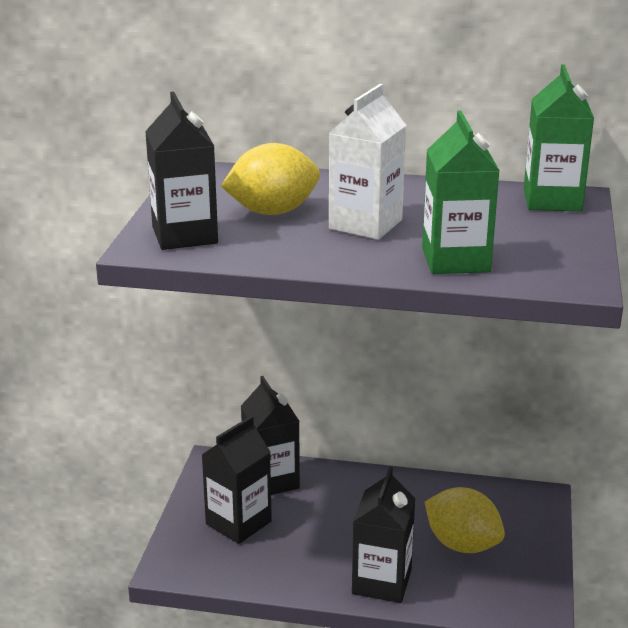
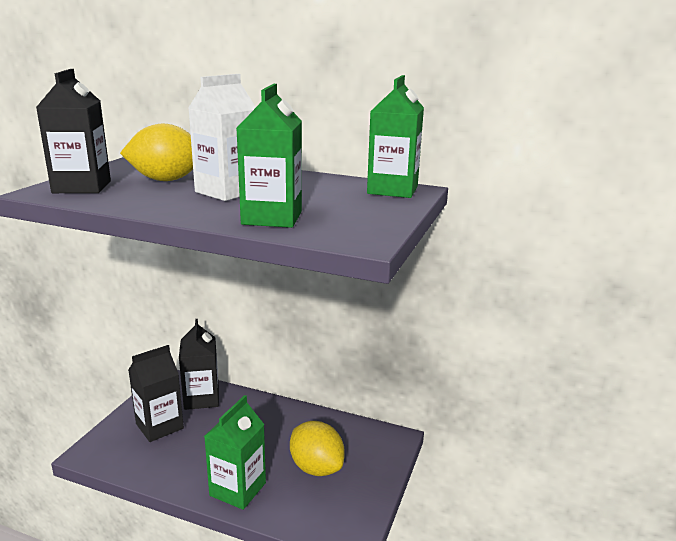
camera: 10 degrees right, 5 degrees down
black carton [352,466,415,603] -> green carton [204,395,266,510]

